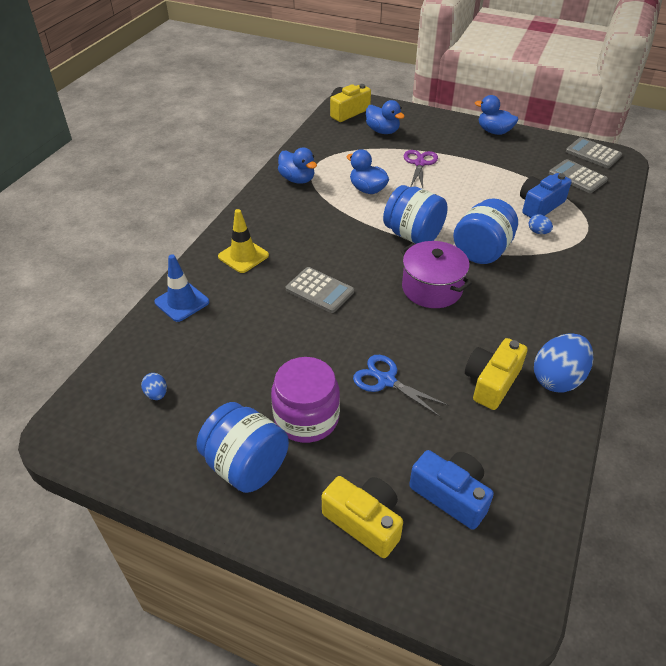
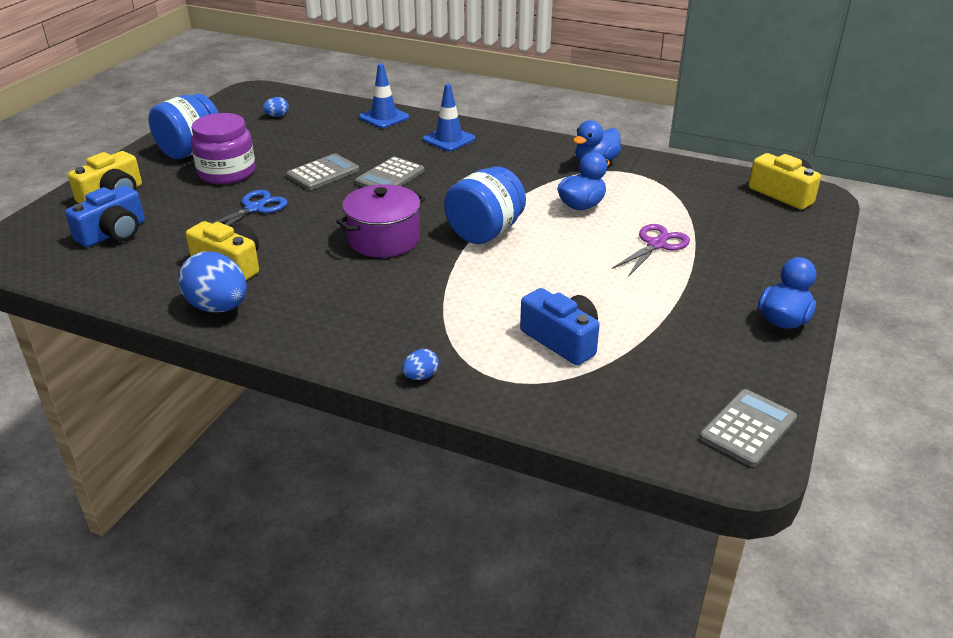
camera: 90 degrees right, 10 degrees down
yellow traffic cone [218,209,269,273] -> blue traffic cone [423,84,475,151]
blue duck [366,100,405,134] -> none
purple scissors [404,150,438,188] -> purple scissors turned 60 degrees counterclockwise [612,224,690,277]
blue jar [453,198,518,264] -> none
blue egg [529,214,553,234] -> blue egg moved to [402,349,439,380]
grey calculator [549,159,608,193] -> grey calculator moved to [286,153,359,190]

